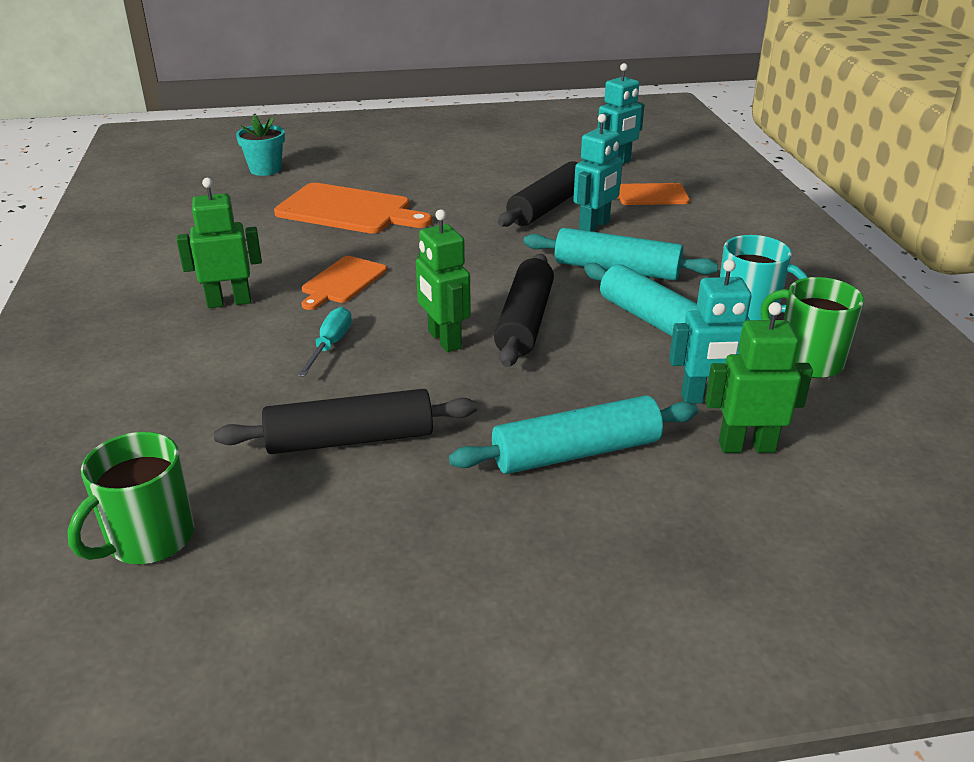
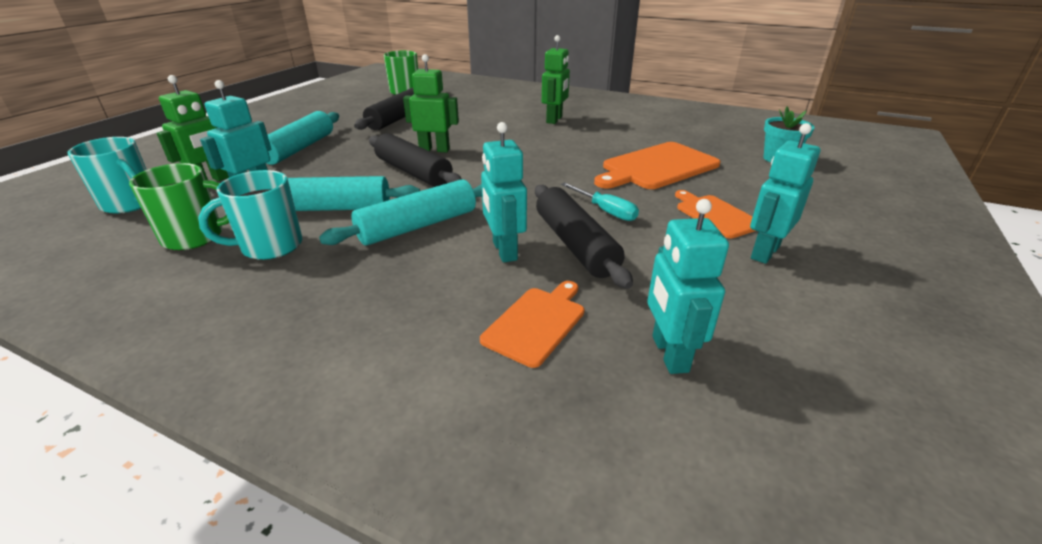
camera: 125 degrees right, 0 degrees up
turquoise screwdriver [297,307,352,377] -> turquoise screwdriver moved to [561,182,639,221]
orange cutting board [301,256,387,310] -> orange cutting board moved to [675,190,756,239]
none -> turquoise mug [68,137,147,214]
none -> turquoise robot [750,123,821,264]

